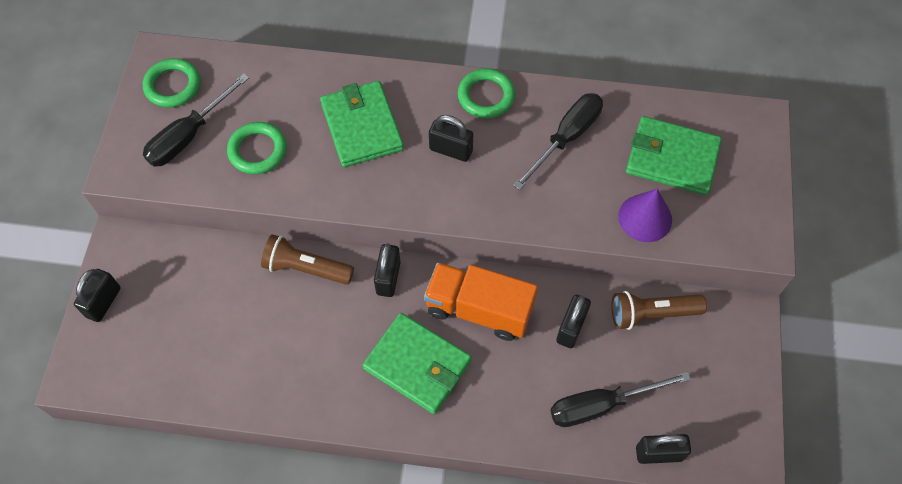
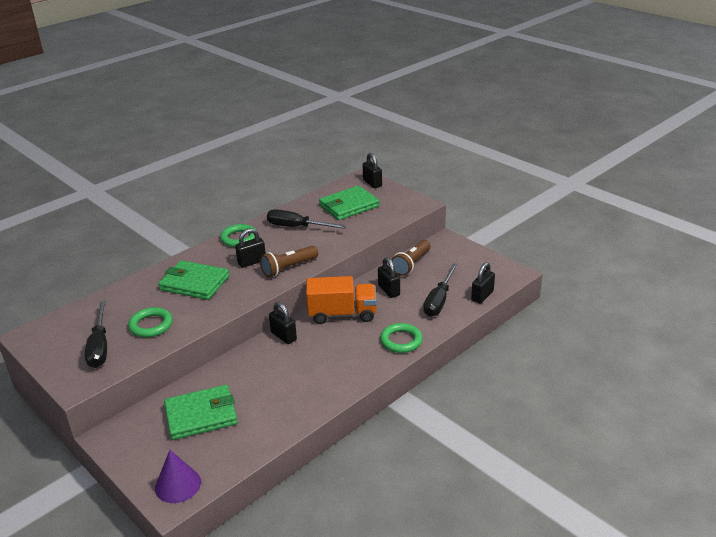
camera: 50 degrees left, 30 degrees down
black padlock [74,269,121,322] -> black padlock moved to [363,153,382,188]
green ring [143,58,201,108] -> green ring moved to [380,323,423,353]
brown flashlight [261,234,354,285] -> brown flashlight moved to [260,246,318,277]
green wallet [363,313,472,414] -> green wallet moved to [164,385,238,440]
orange truck [424,263,538,341] -> orange truck turned 150 degrees counterclockwise [306,276,377,324]
black screwdriver [513,93,603,190] -> black screwdriver turned 60 degrees counterclockwise [267,209,347,229]
purple cone [618,189,672,242] -> purple cone moved to [155,450,201,503]

